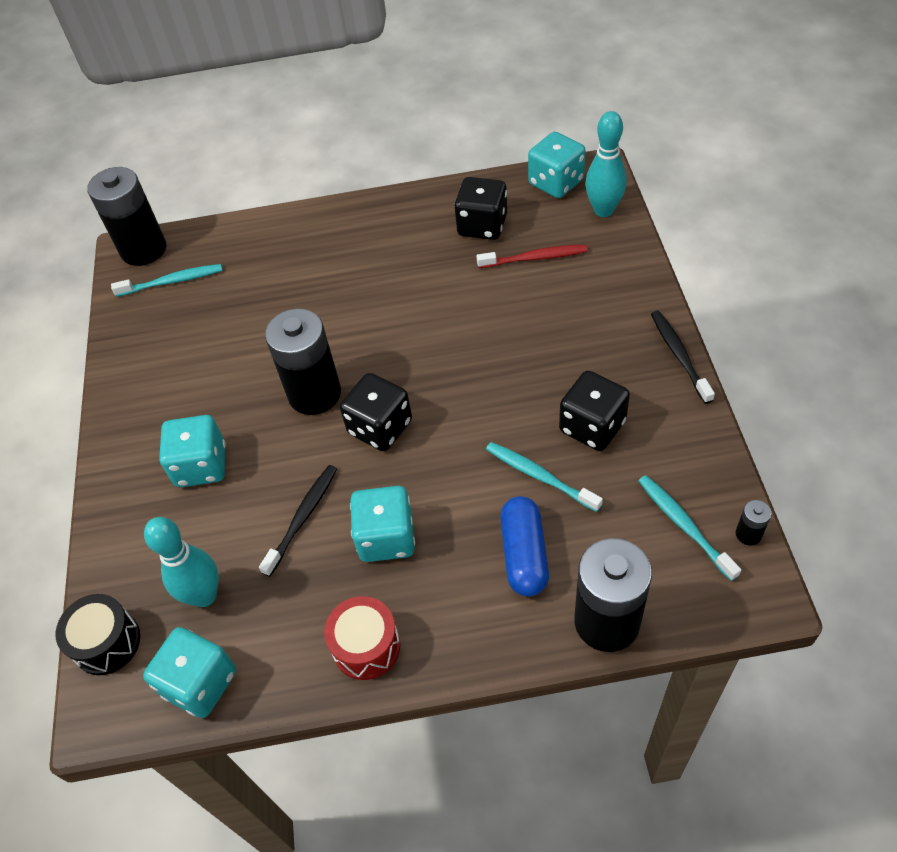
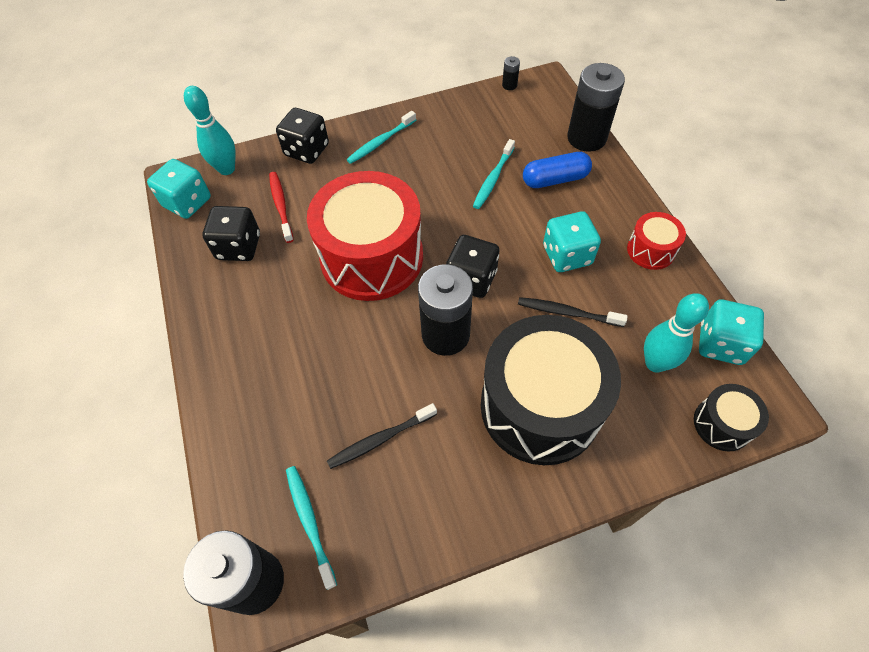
camera: 105 degrees left, 5 degrees up
turquoise dice [159,415,226,487] -> black drum [481,315,621,465]
black dice [559,371,630,451] -> black dice moved to [276,108,329,164]
turquoise toothbrush [638,475,741,581] -> turquoise toothbrush moved to [347,111,416,164]
black toothbrush [651,311,715,404] -> black toothbrush moved to [327,403,437,469]
none -> red drum [307,171,423,301]

